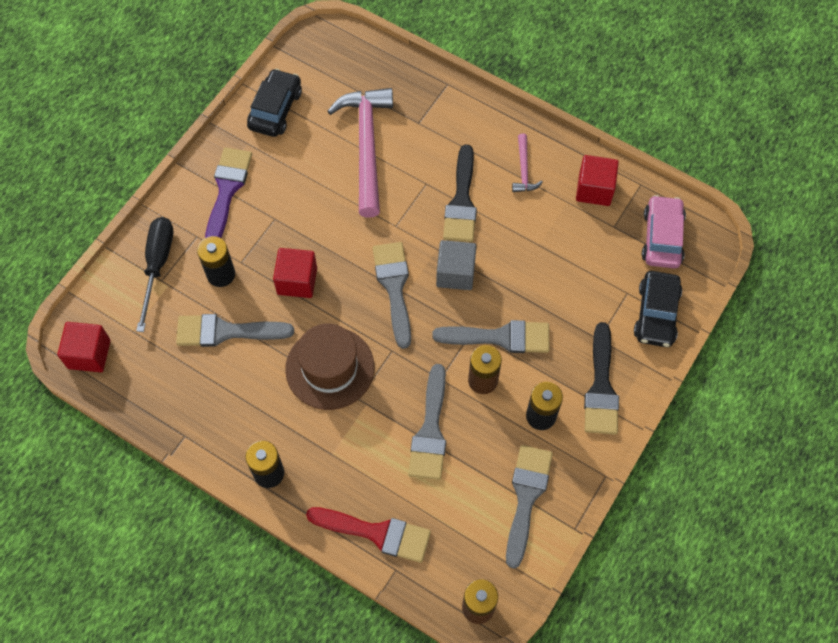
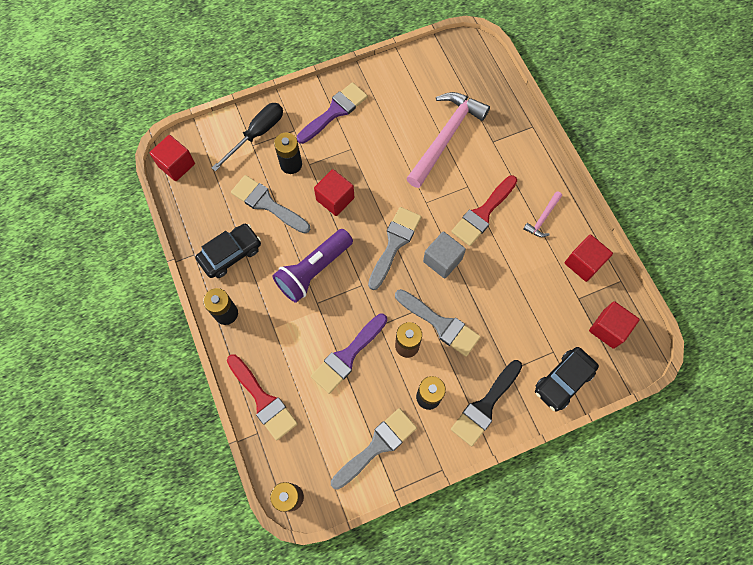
camera: 35 degrees right, 5 degrees up
black car [247,69,302,137] -> black car moved to [196,223,261,278]
brown hat [285,324,374,410] -> purple flashlight [273,229,353,303]
grey brush [408,364,446,480] -> purple brush [311,314,387,394]
black brush [443,145,477,242] -> red brush [451,175,517,246]
pink car [642,195,686,269] -> red cube [589,301,640,349]

